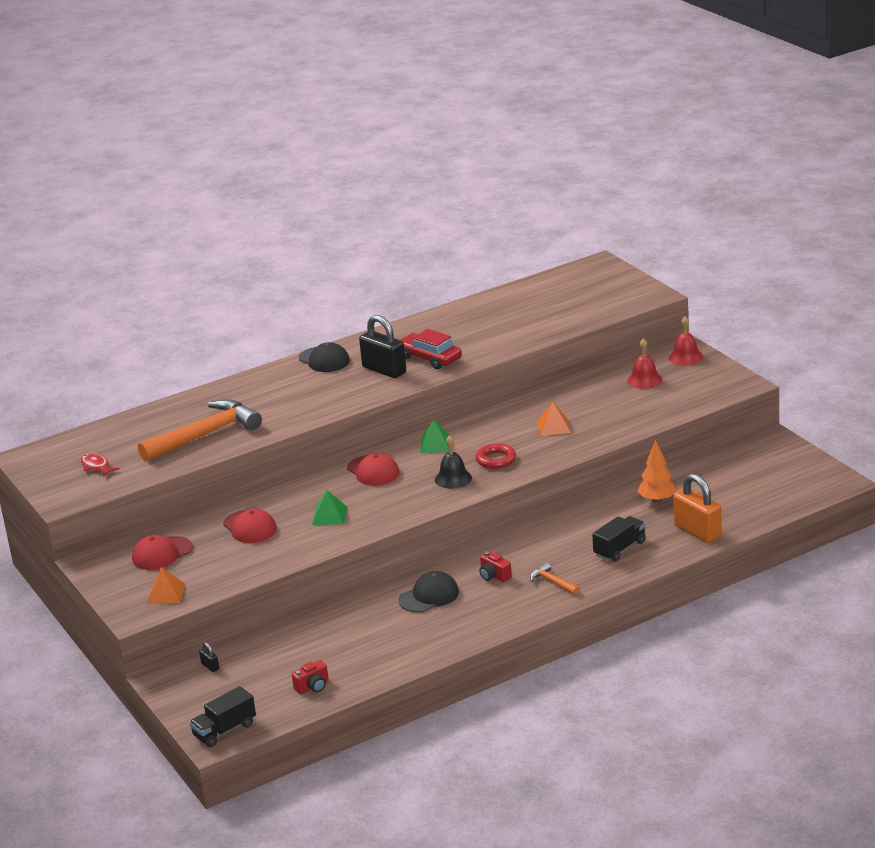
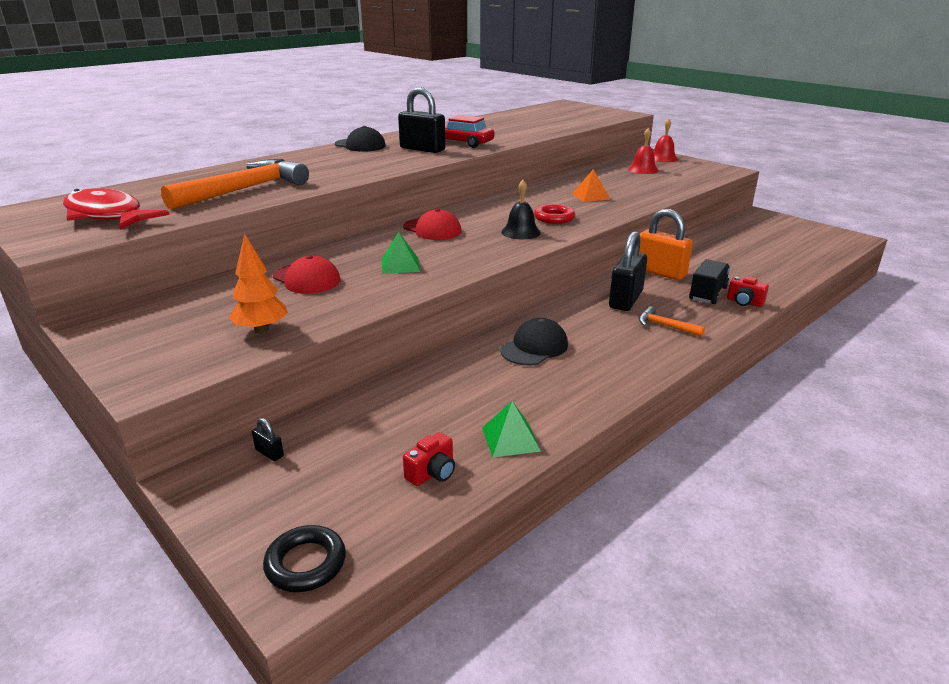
camera: 15 degrees left, 0 degrees up
red fish [80,454,120,477] -> red fish [63,188,170,230], size x2.10
red cap [132,535,193,570] -> none
orange pyramid [147,567,185,604] -> none
black truck [189,686,256,747] -> black ring [263,525,346,592]
green pyramid [420,420,451,453] -> green pyramid moved to [482,401,541,458]
red camera [479,551,512,582] -> red camera moved to [727,276,769,307]
orange tree [638,439,677,503] -> orange tree moved to [229,234,288,333]
orange padlock [673,474,722,543] -> orange padlock moved to [639,209,693,280]
none -> black padlock [609,231,647,311]

